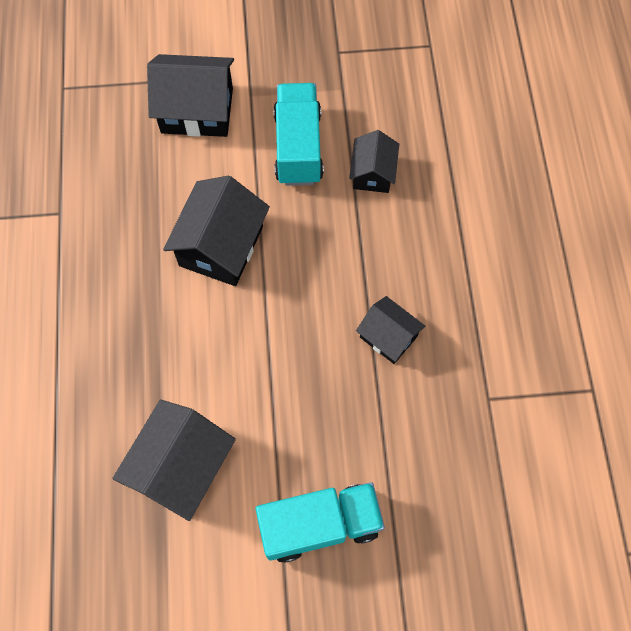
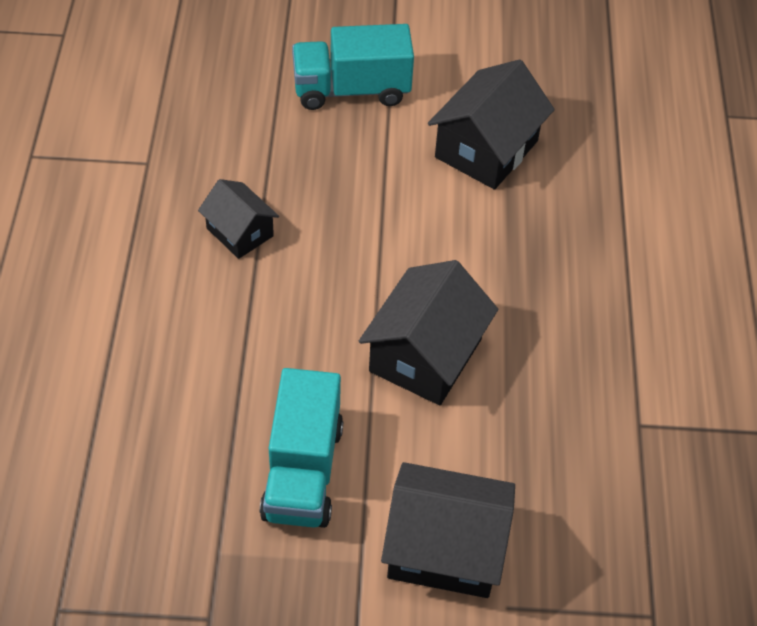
camera: 175 degrees left, 15 degrees down
black house [349,130,399,193] -> none

